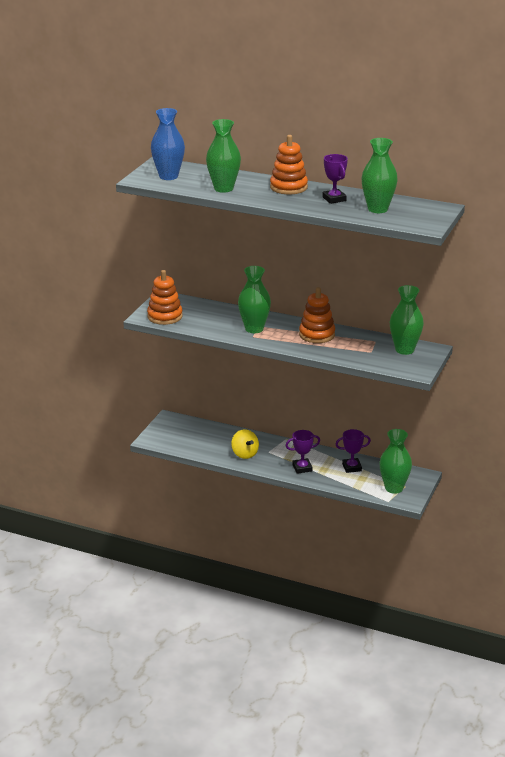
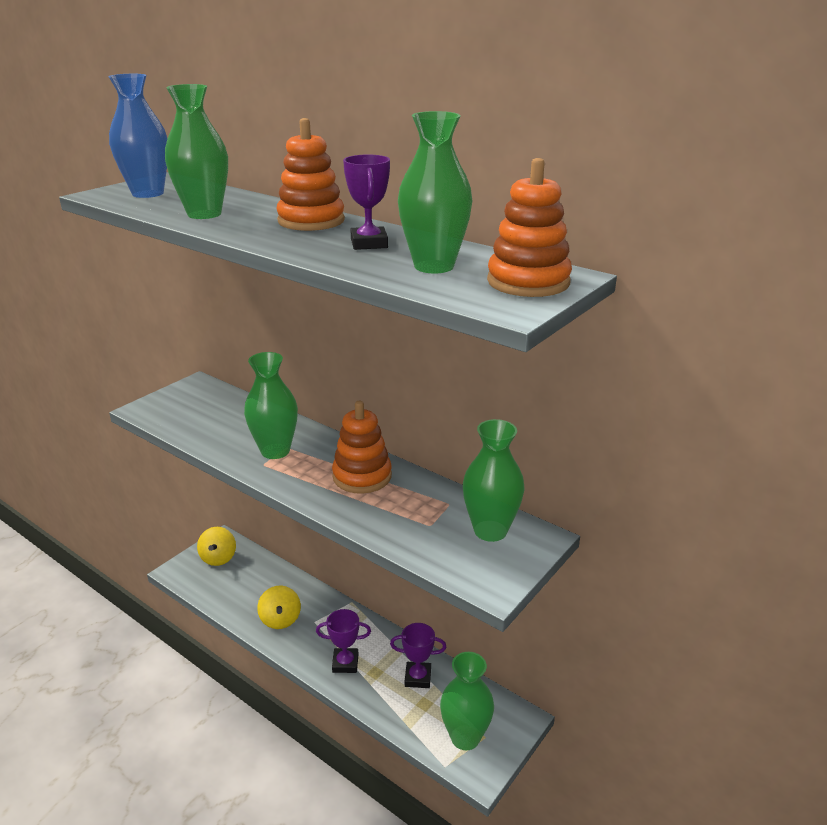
camera: 15 degrees right, 0 degrees up
orange stacking toy [147,270,183,325] -> orange stacking toy moved to [487,158,572,297]
none -> yellow spinning top [197,527,236,566]

